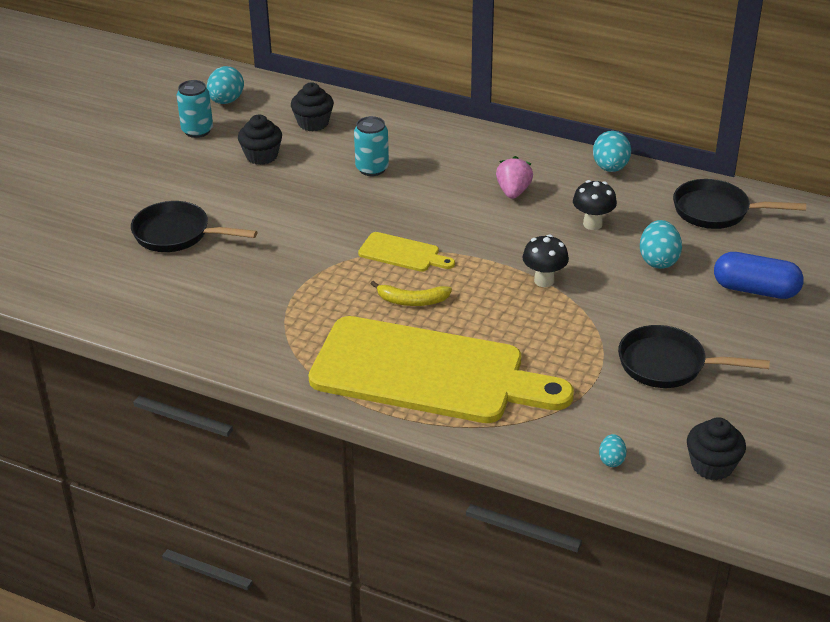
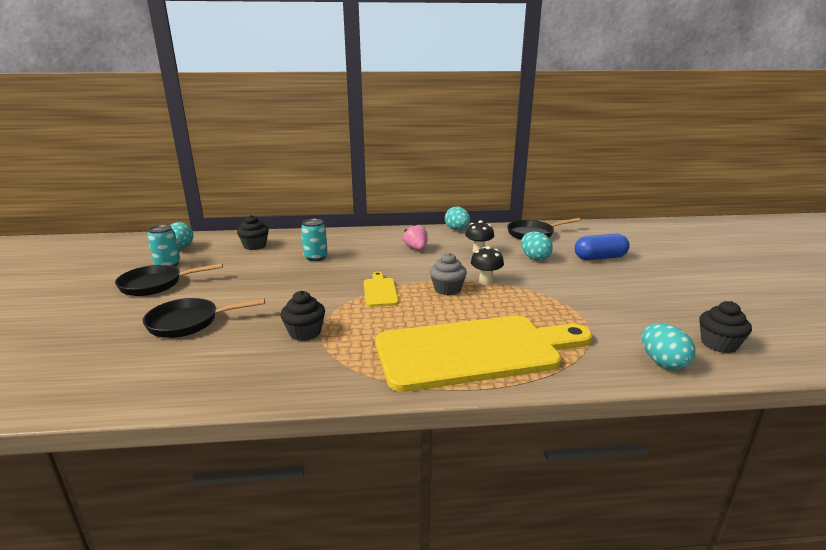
camera: 30 degrees left, 15 degrees down
black cupcake [238,115,282,165] -> black cupcake moved to [281,291,325,341]
yellow cutting board [358,232,455,272] -> yellow cutting board turned 90 degrees counterclockwise [364,272,399,307]
yellow banana [371,281,452,306] -> none
turquoise egg [599,434,626,467] -> turquoise egg [642,323,695,370], size x1.81
black pan [618,325,770,388] -> black pan moved to [115,264,223,296]
none -> grey cupcake [430,253,467,295]

